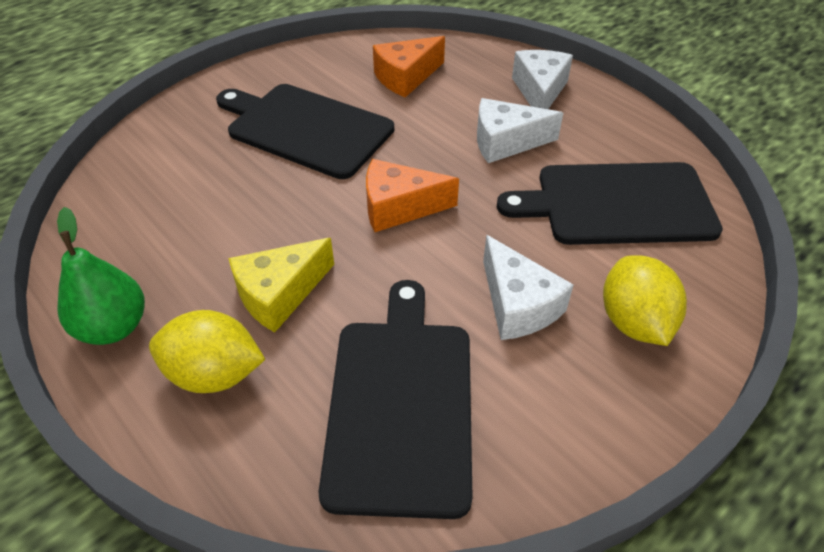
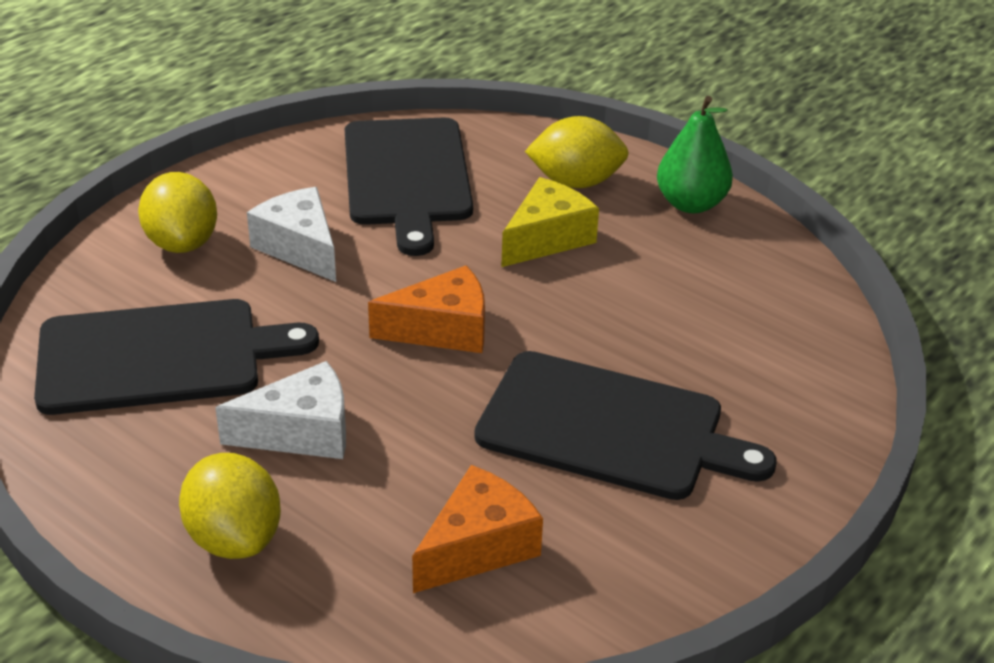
camera: 170 degrees right, 10 degrees down
white cheese [512,50,573,109] -> yellow lemon [179,453,281,559]

